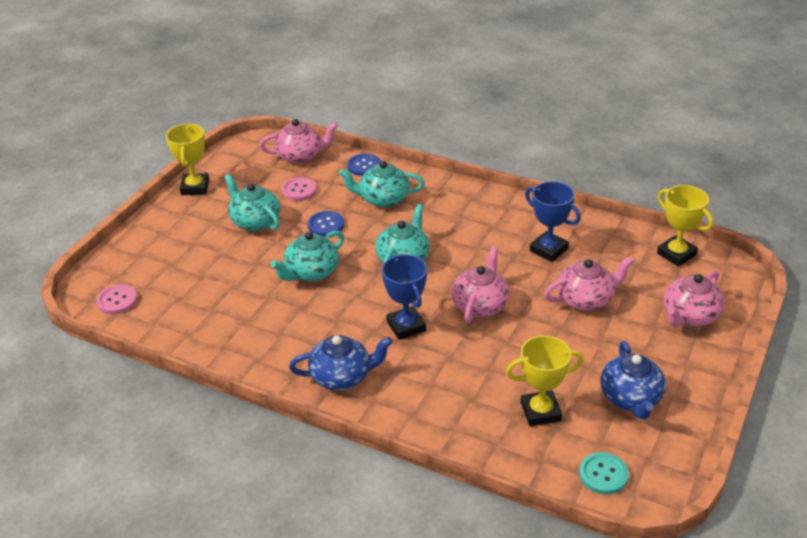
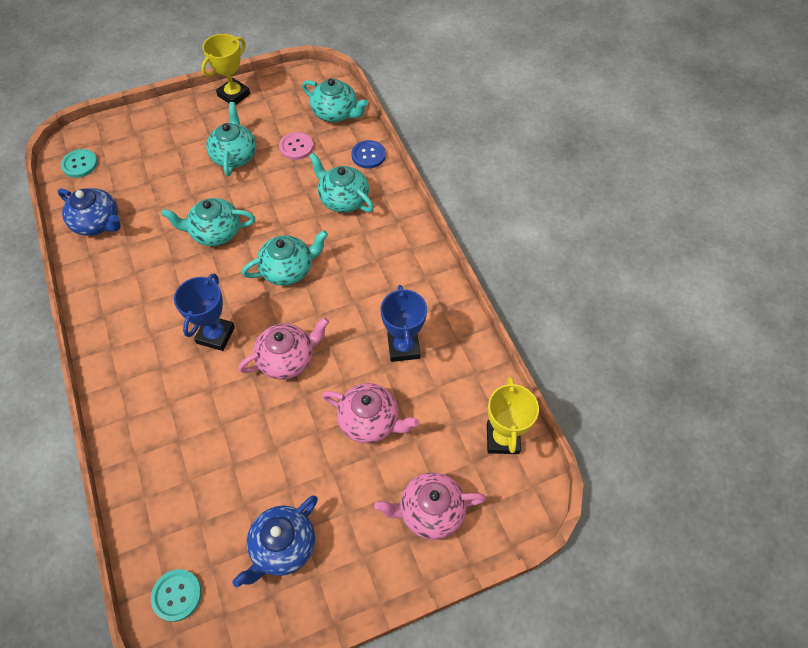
camera: 40 degrees right, 20 degrees up
pink button [96,284,138,314] -> turquoise button [61,149,98,178]
pink teapot [259,119,338,164] -> turquoise teapot [302,78,368,122]
blue teapot [289,335,393,390] -> blue teapot moved to [58,188,121,236]
blue button [308,211,344,237] -> none
yellow trophy [506,335,584,426] -> none

